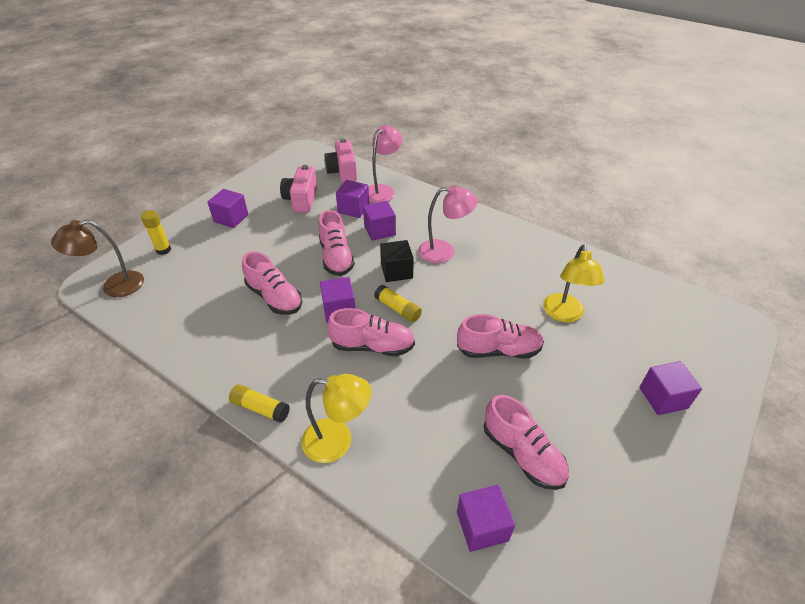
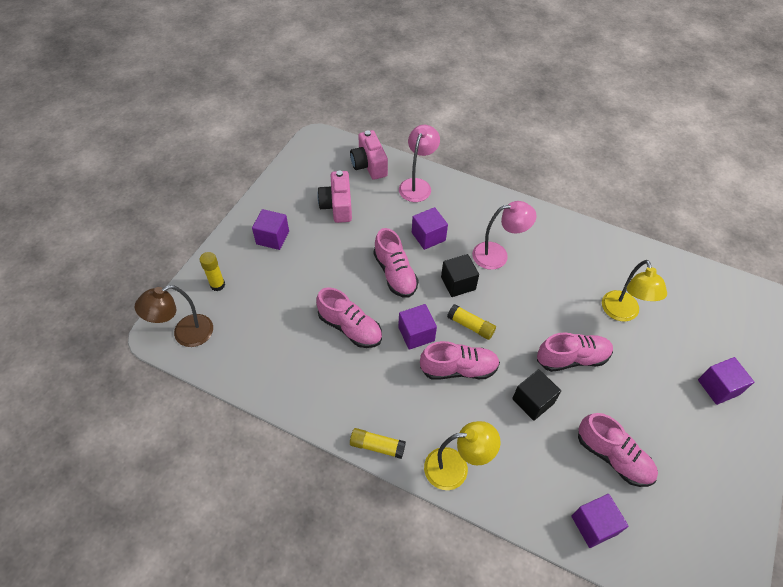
camera: 10 degrees left, 10 degrees up
purple cube [336,180,369,218] -> none
none -> black cube [512,369,561,421]

